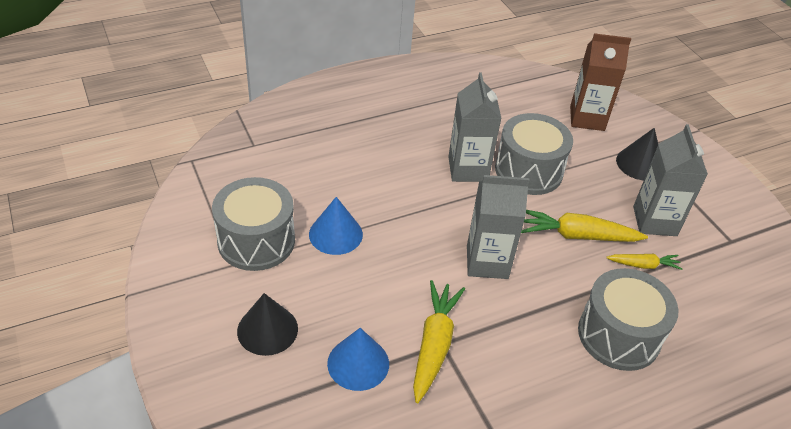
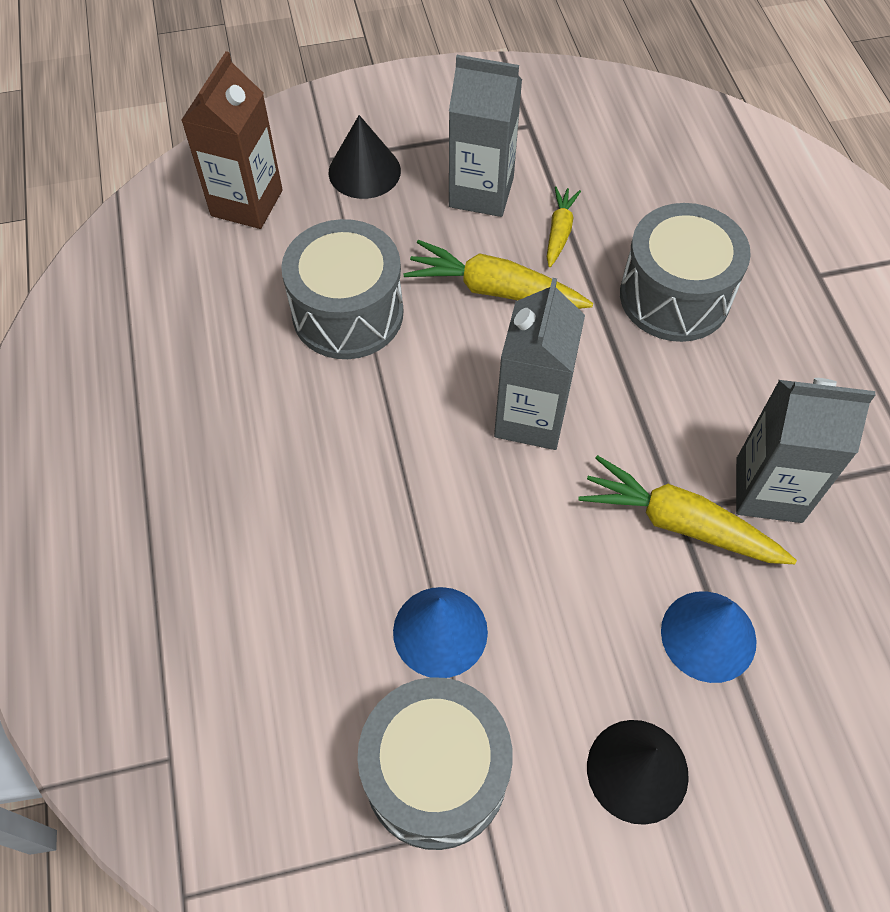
camera: 75 degrees left, 15 degrees up
grey carton [448,72,502,182] -> grey carton moved to [736,378,875,523]
yellow carrot [521,210,648,242] -> yellow carrot turned 90 degrees clockwise [403,240,593,309]

